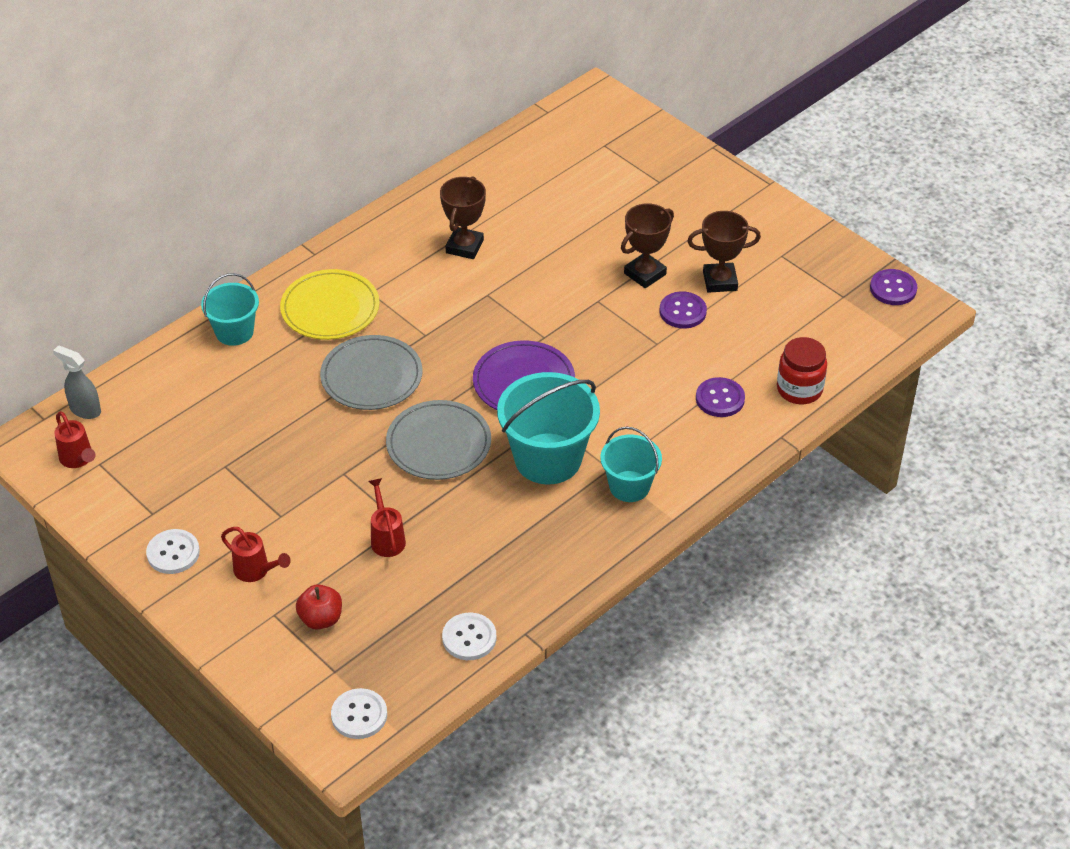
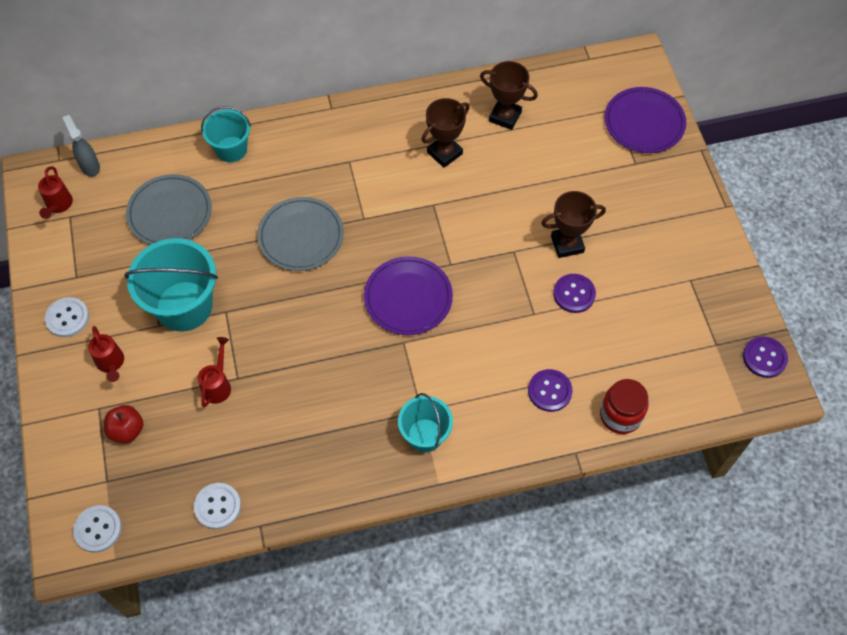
camera: 30 degrees right, 15 degrees up
yellow plate [280,269,379,340] -> none
grey plate [386,400,491,480] -> grey plate moved to [126,174,212,245]
turquoise bucket [497,372,600,484] -> turquoise bucket moved to [124,238,218,331]
brown trophy [687,211,761,293] -> brown trophy moved to [480,61,538,130]
none -> purple plate [605,87,686,153]

